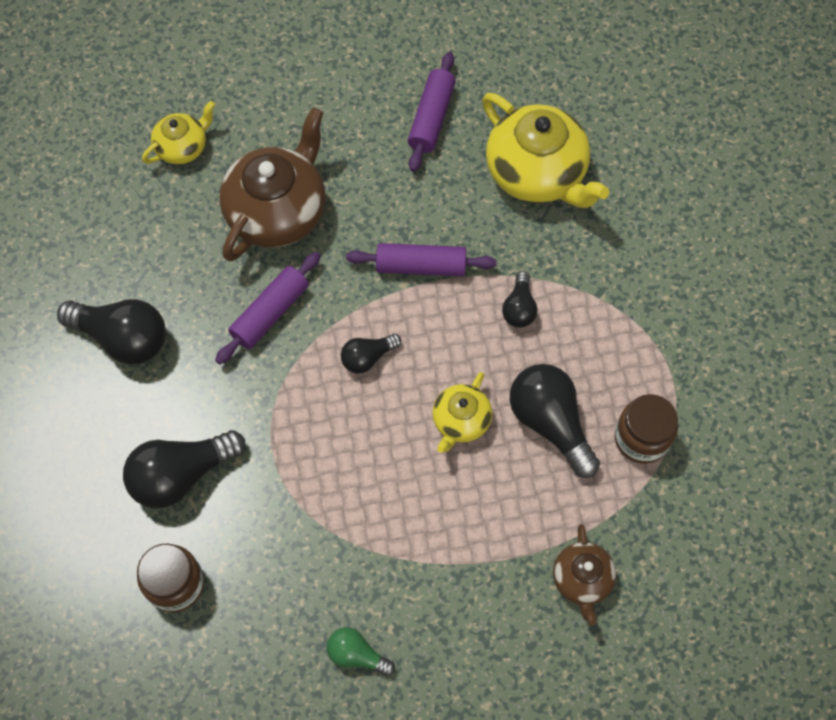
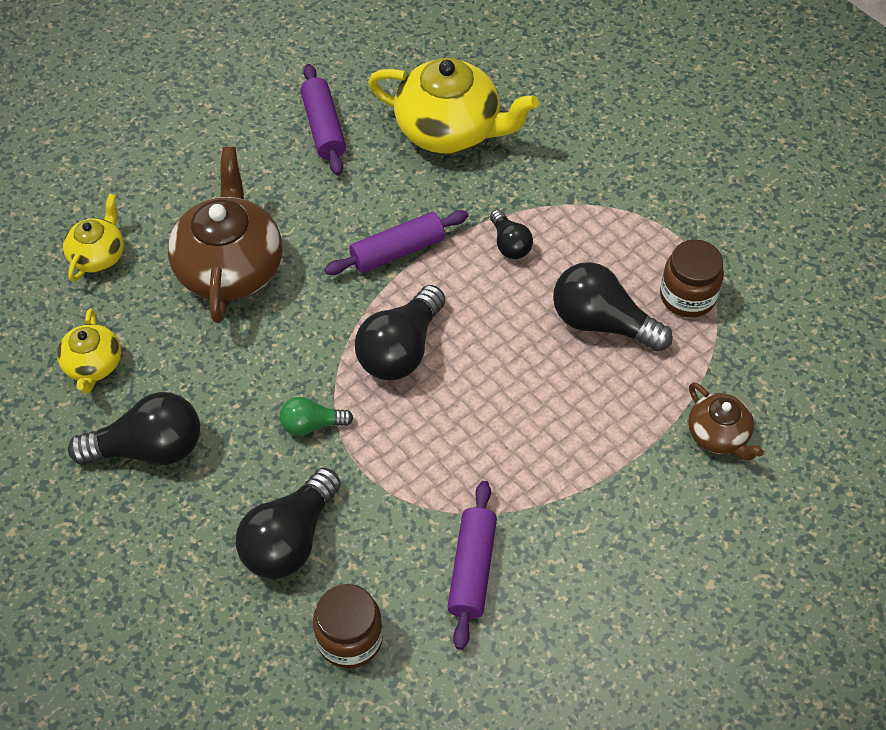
camera: 30 degrees left, 10 degrees down
purple rolling pin [215,252,321,364] -> purple rolling pin moved to [447,481,497,650]
green light bulb [327,627,395,676] -> green light bulb moved to [280,397,353,436]
black light bulb [341,334,402,374] -> black light bulb [355,285,445,380], size x1.82
yellow teapot [432,372,492,453] -> yellow teapot moved to [57,308,121,393]

